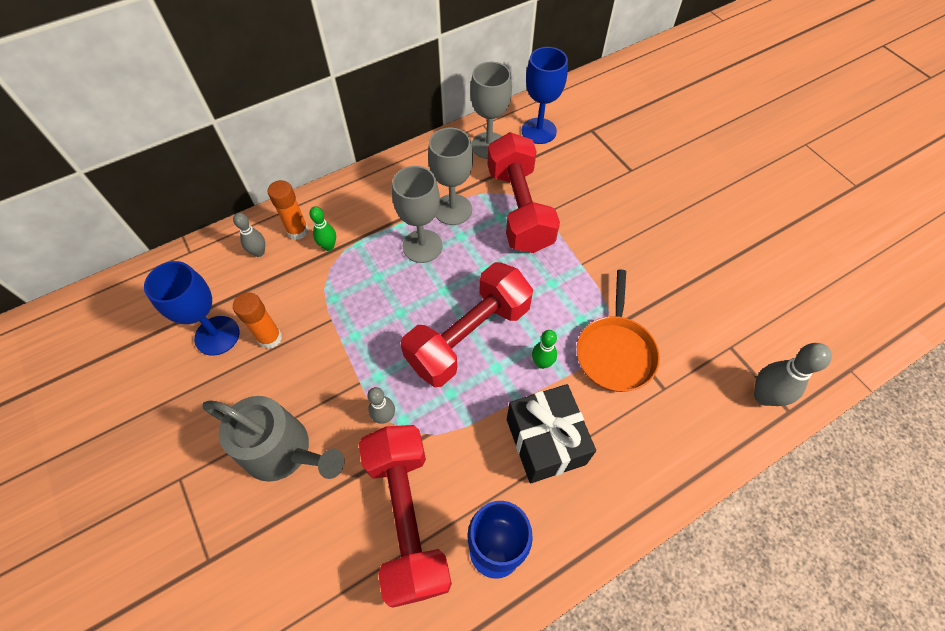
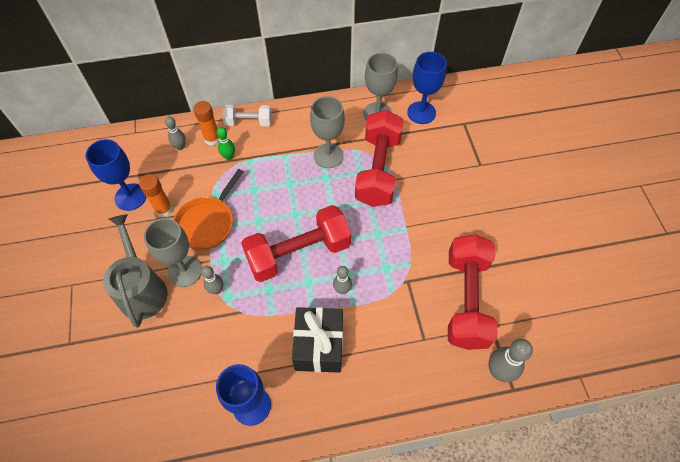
camera: 20 degrees right, 0 degrees up
grey watering can [202,396,345,482] -> grey watering can turned 150 degrees counterclockwise [103,214,167,328]
red dumbbell [359,425,452,608] -> red dumbbell moved to [448,234,498,350]
grey goblet [392,166,443,263] -> grey goblet moved to [144,218,202,287]
green bowling pin [532,330,557,369] -> grey bowling pin [333,266,352,294]
orange pan [577,270,660,392] -> orange pan moved to [174,169,244,250]
none -> white dumbbell [222,105,271,126]

